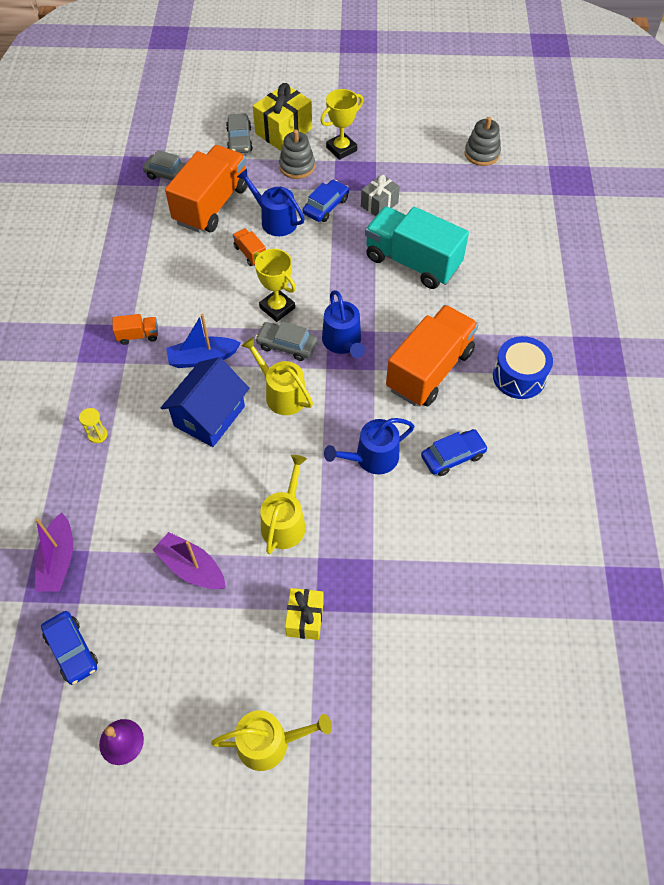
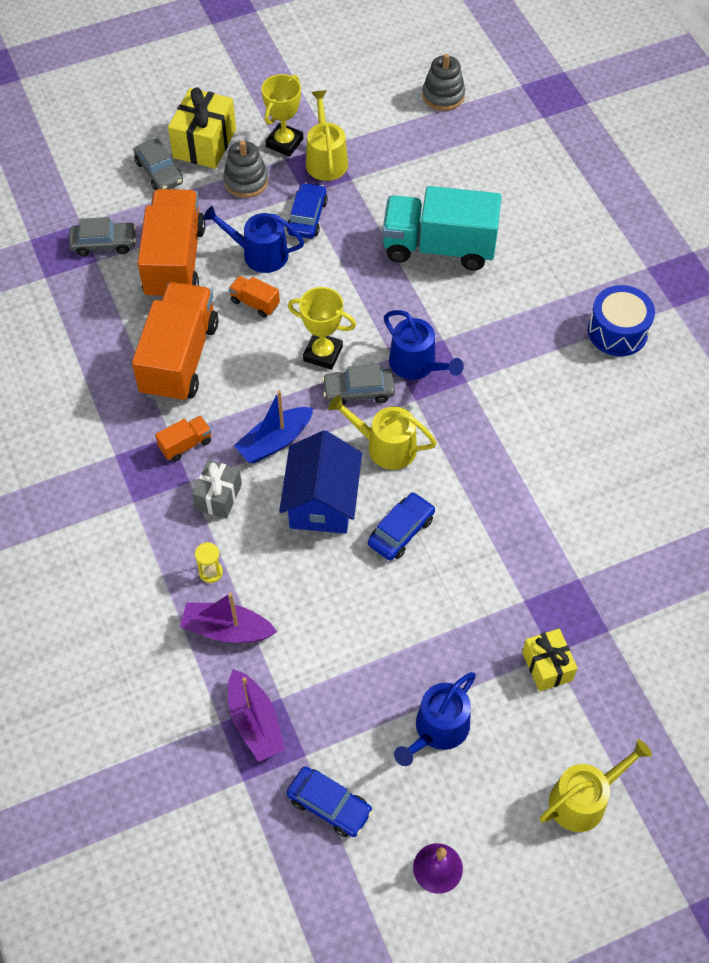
camera: 25 degrees left, 0 degrees up
purple boat [153,532,226,589] -> purple boat moved to [180,593,277,643]
yellow watering can [261,455,307,554] -> yellow watering can moved to [306,90,348,181]
blue watering can [324,418,414,474] -> blue watering can moved to [394,672,476,766]
grey gift [361,174,400,216] -> grey gift moved to [192,460,242,519]
orange truck [386,305,479,406] -> orange truck moved to [132,282,218,403]
blue car [421,429,488,476] -> blue car moved to [368,492,435,561]

